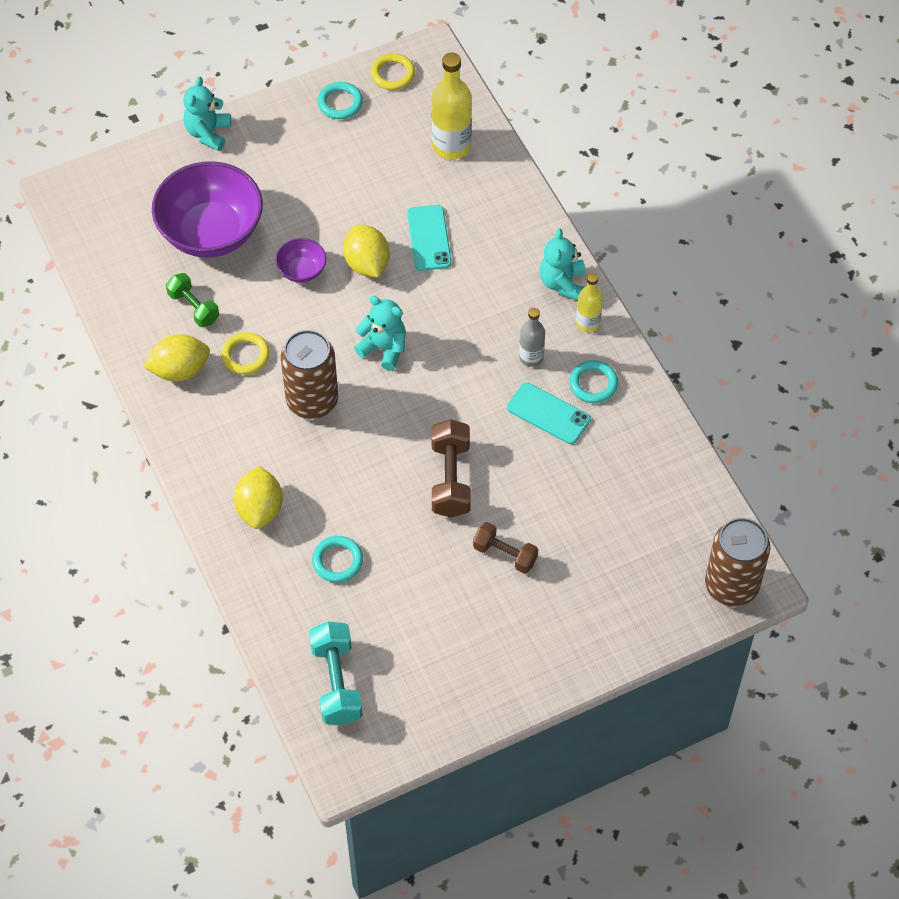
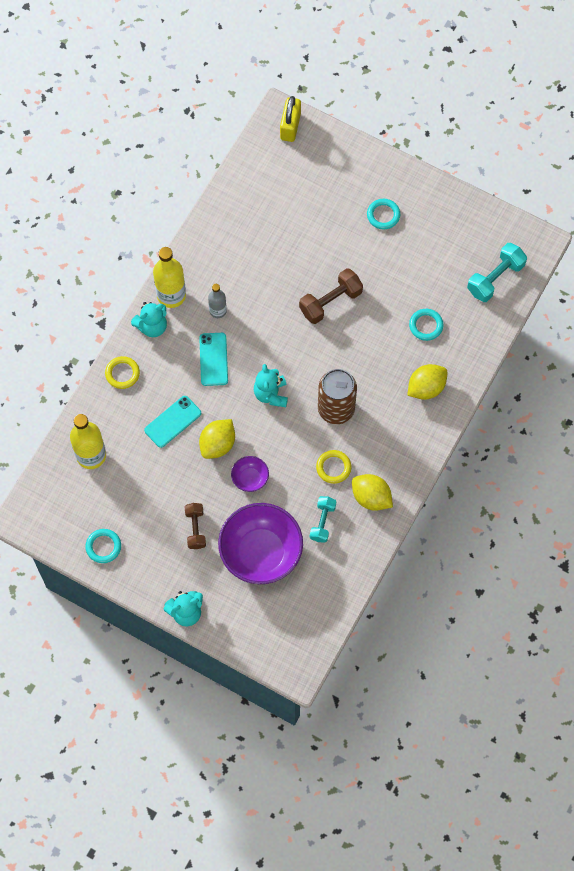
camera: 125 degrees left, 10 degrees up
green dumbbell [166,273,219,327] -> turquoise dumbbell [310,496,336,543]
yellow ring [370,53,415,90] -> yellow ring moved to [105,356,140,389]
brown dumbbell [473,522,538,574] -> brown dumbbell moved to [185,503,206,549]
turquoise phone [507,382,591,444] -> turquoise phone moved to [199,333,228,386]
turquoise ring [569,360,618,403] -> turquoise ring moved to [367,199,400,229]
yellow bottle [576,273,603,333] -> yellow bottle [153,247,186,308], size x1.71
brown can [705,518,770,607] -> yellow padlock [280,96,301,142]

